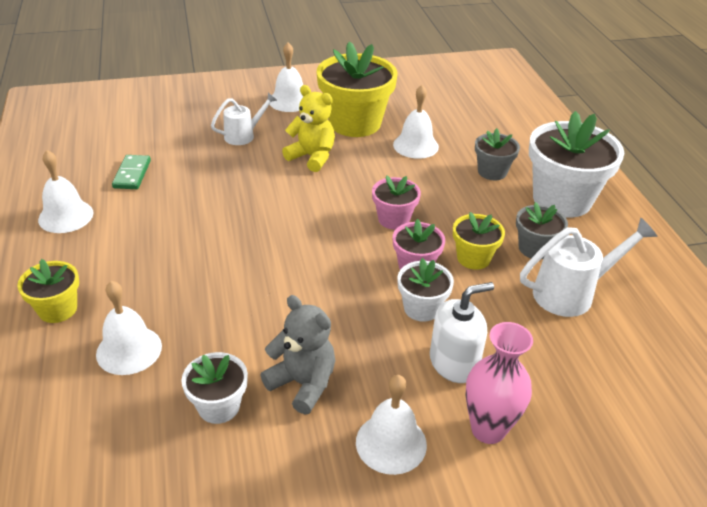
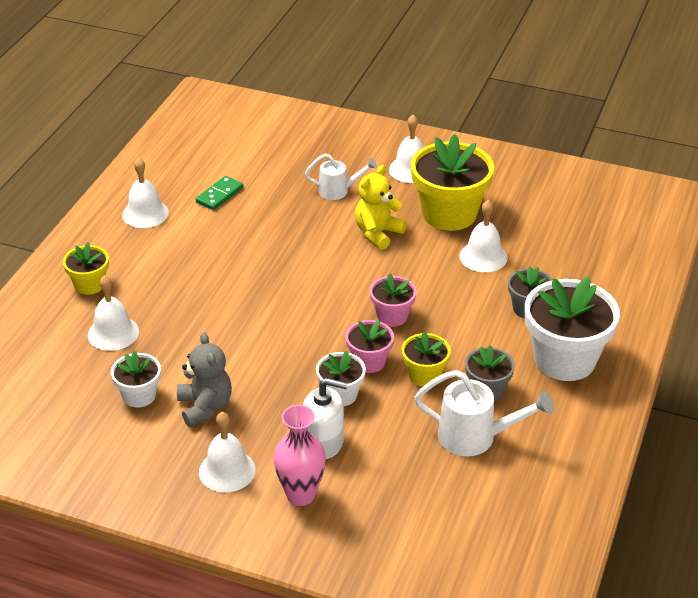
camera: 35 degrees right, 0 degrees up
yellow teddy bear [282,85,335,172] -> yellow teddy bear turned 120 degrees counterclockwise [355,165,407,250]

